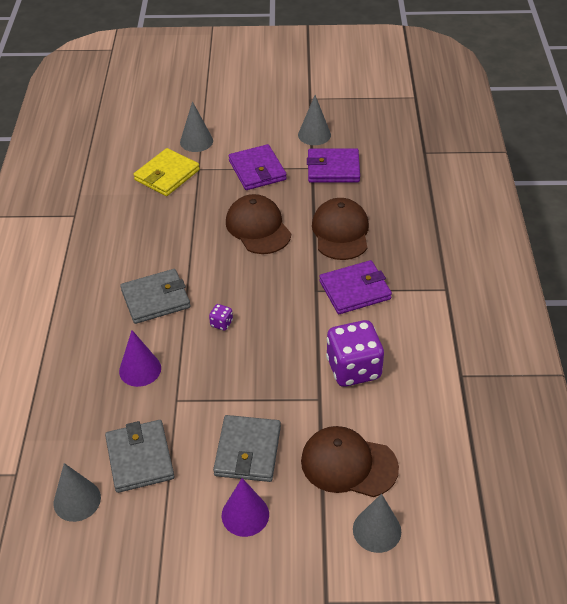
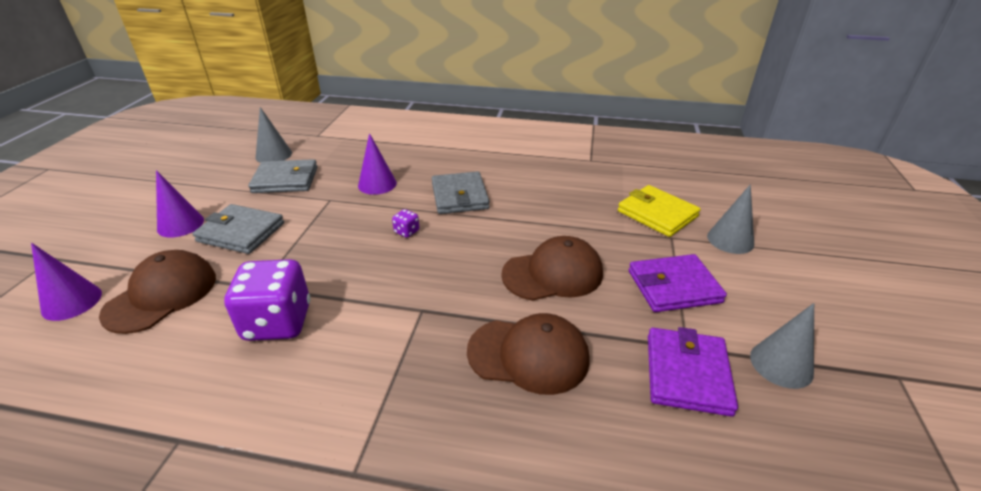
camera: 100 degrees right, 10 degrees down
purple wallet [319,260,392,314] -> none
grey cone [353,494,401,553] -> purple cone [31,243,102,321]

